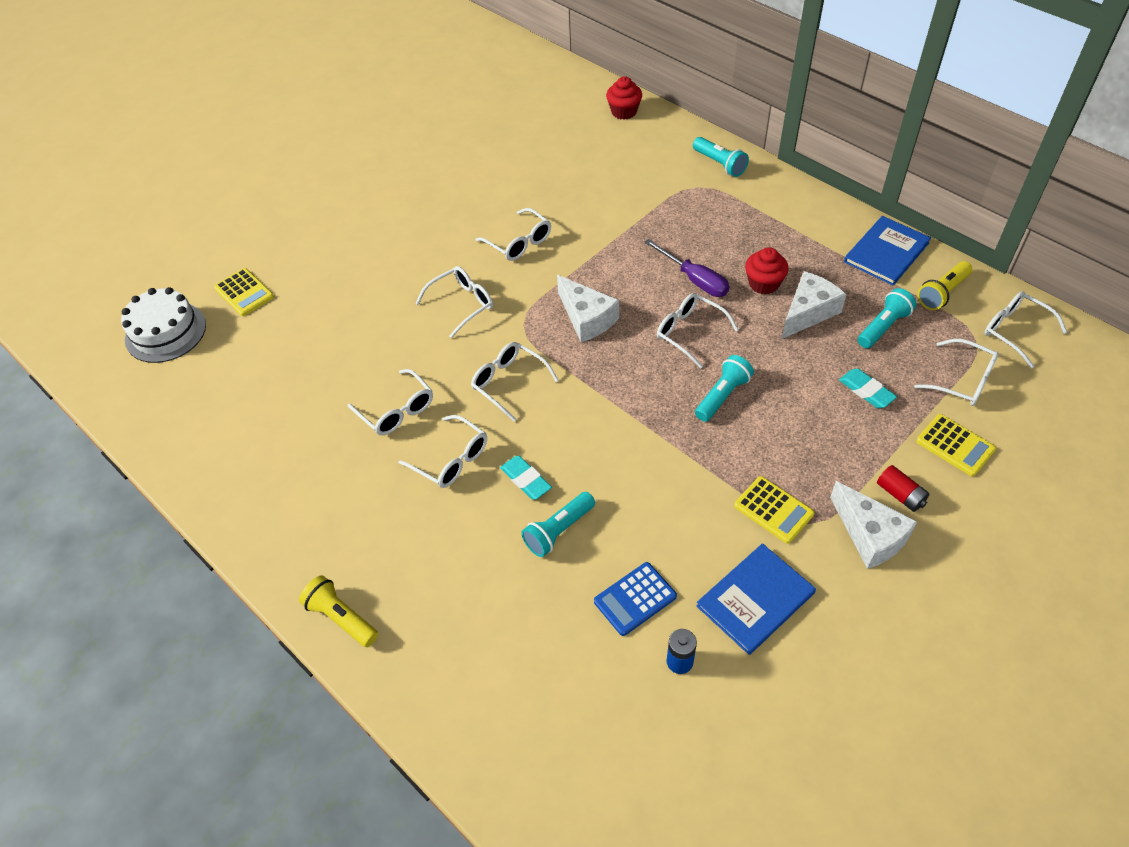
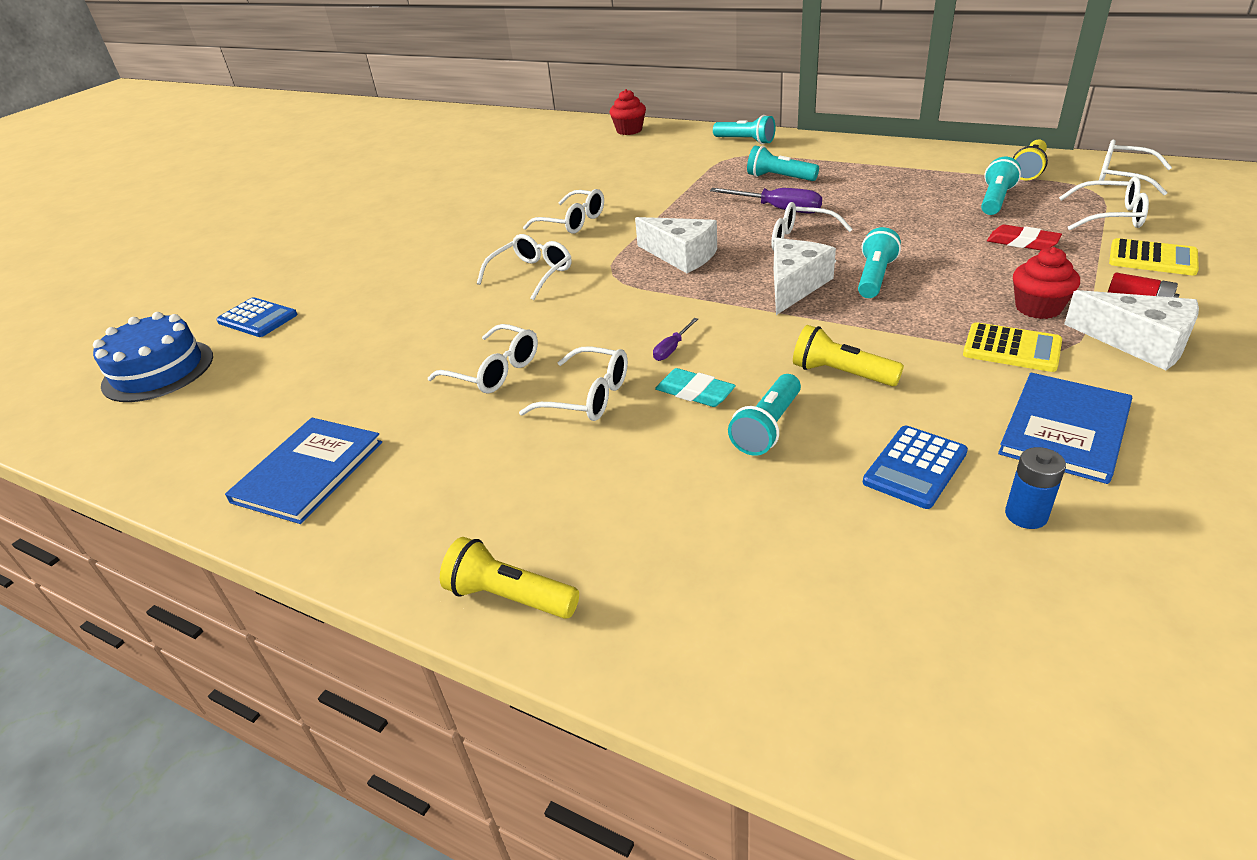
camera: 15 degrees left, 15 degrees down
white cake [121,287,206,363] -> blue cake [93,312,213,402]
yellow calculator [214,268,274,316] -> blue calculator [217,297,298,337]
white glasses [471,342,559,421] -> none
red cupcake [745,247,789,295] -> red cupcake moved to [1013,247,1080,319]
white cheese [781,271,847,339] -> white cheese moved to [774,240,836,315]
turquoise eraser [839,369,897,408] -> red eraser [987,225,1062,250]
blue book [844,216,931,286] -> blue book moved to [225,418,382,524]
none -> purple screwdriver [653,318,698,361]
none -> turquoise flashlight [747,146,819,181]
none -> yellow flashlight [793,325,904,386]

